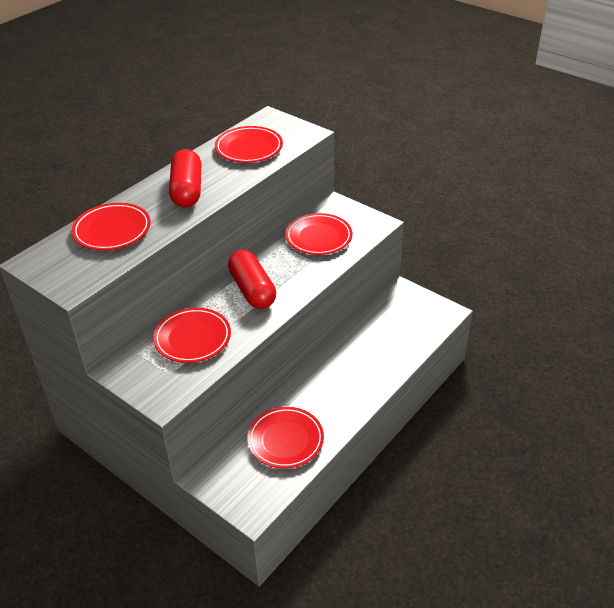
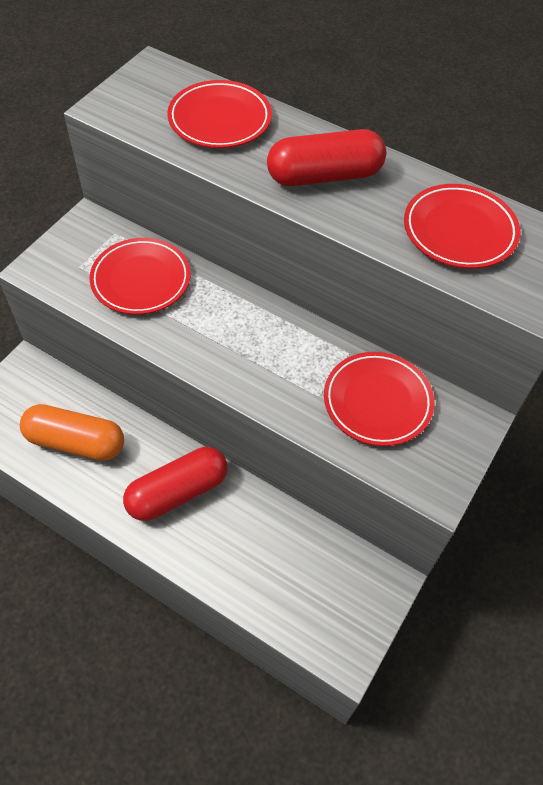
camera: 80 degrees right, 15 degrees up
red capsule [228,250,276,309] -> red capsule moved to [123,447,227,521]
red plate [247,407,324,469] -> orange capsule [20,404,124,461]

